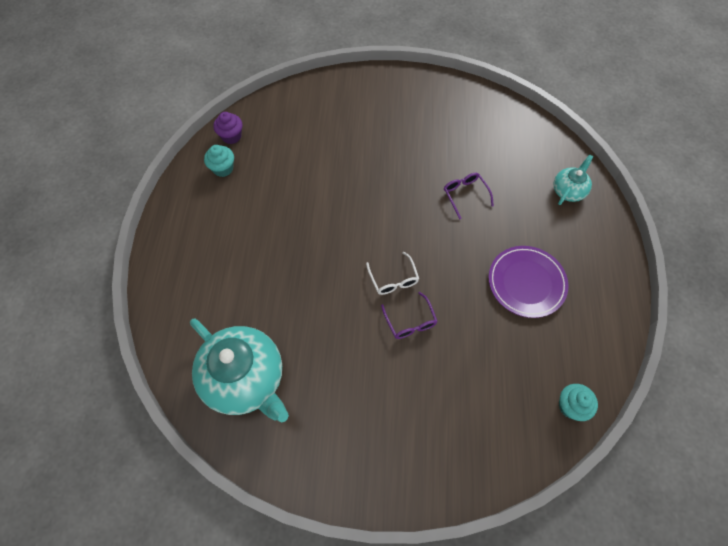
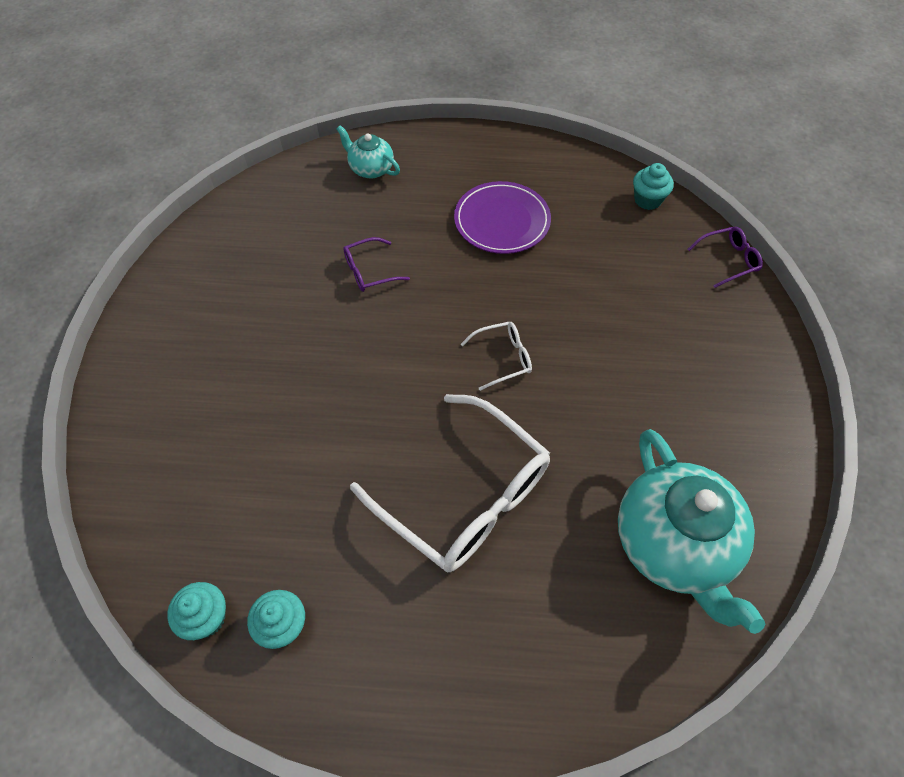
camera: 90 degrees left, 5 degrees down
turquoise teapot [190,319,289,423] -> turquoise teapot turned 120 degrees clockwise [618,429,765,634]
purple cupcake [213,112,243,144] -> turquoise cupcake [167,582,226,640]
purple glasses [381,292,437,339] -> purple glasses moved to [688,227,763,288]
none -> white glasses [350,394,550,572]

